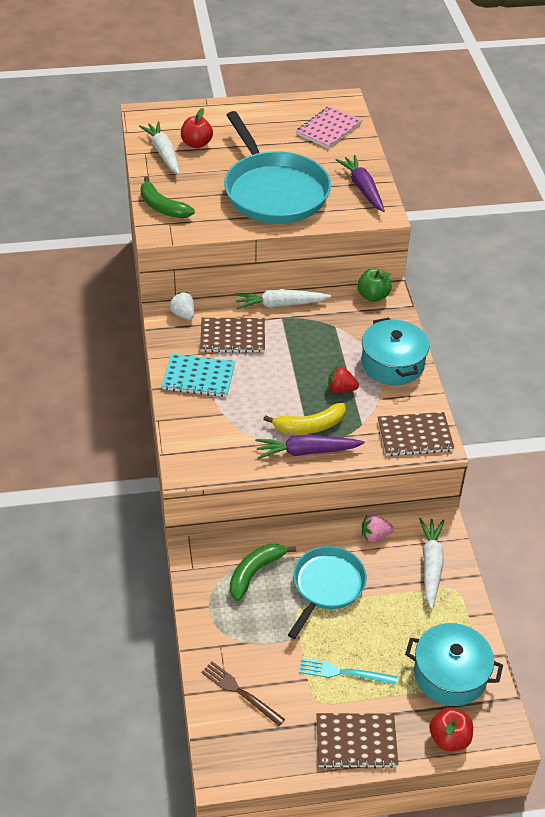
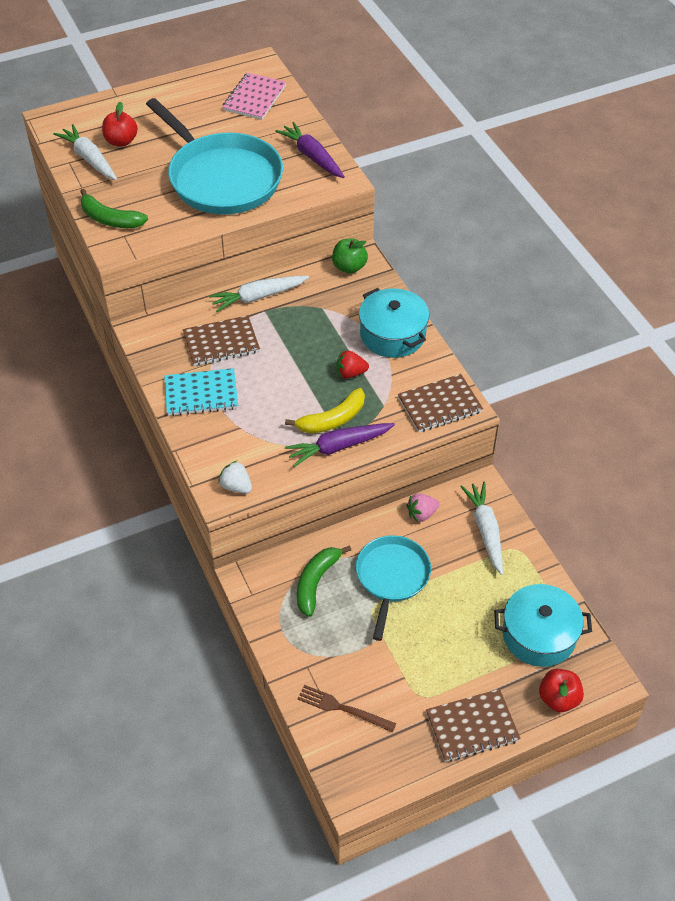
camera: 15 degrees left, 5 degrees up
white strawberry [169,292,194,320] -> white strawberry moved to [218,460,252,494]
turquoise fork [299,658,397,685] -> none

